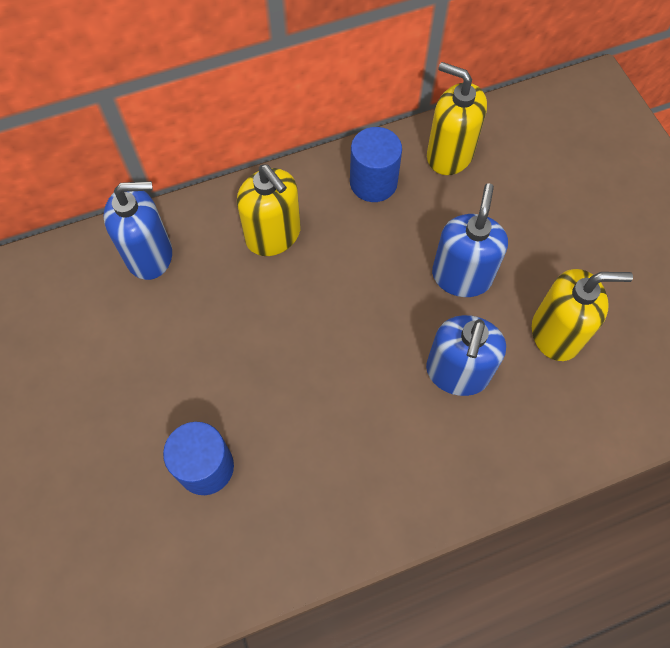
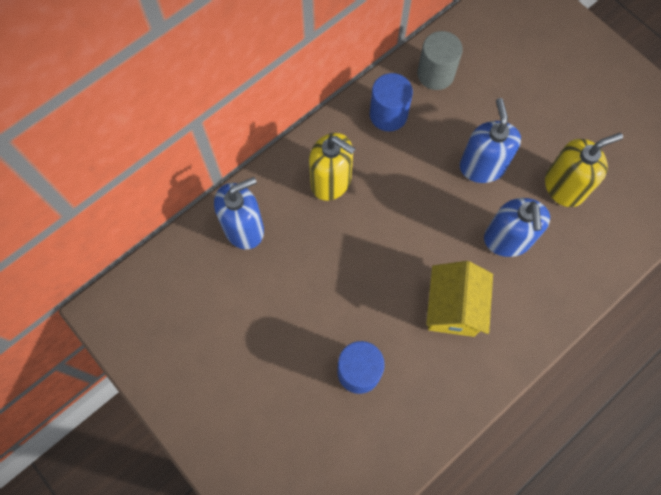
camera: 20 degrees left, 5 degrees up
yellow soap dispenser [427,62,487,175] -> grey cylinder [417,31,463,90]
none -> yellow house [426,261,493,337]

